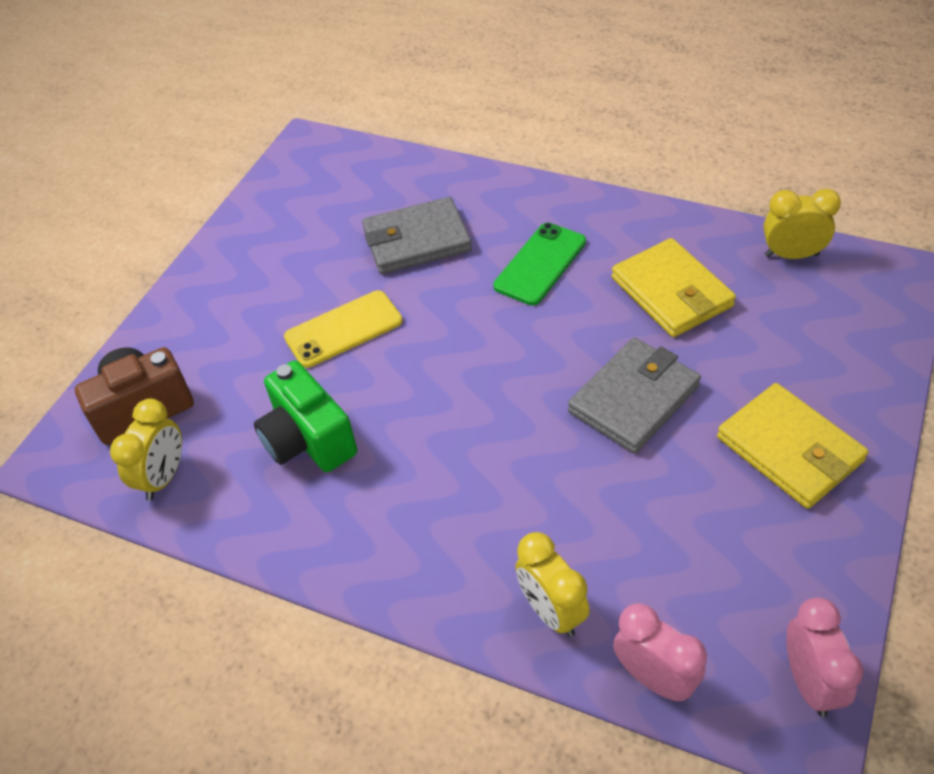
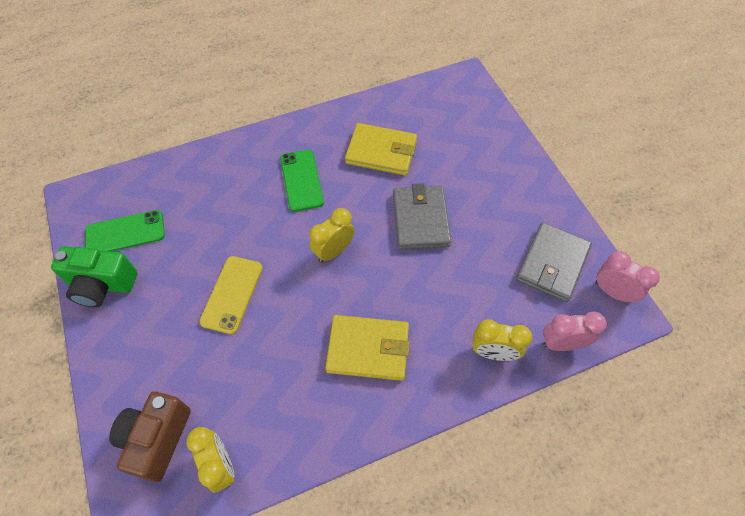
camera: 50 degrees left, 10 degrees up
green camera [254,360,357,472] -> green camera moved to [51,246,138,307]
grey wallet [362,197,472,274] -> grey wallet moved to [516,222,592,302]
yellow wallet [717,383,868,509] -> yellow wallet moved to [325,315,410,381]
yellow clock [763,189,841,259] -> yellow clock moved to [309,208,354,263]
none -> green phone [85,210,165,251]

